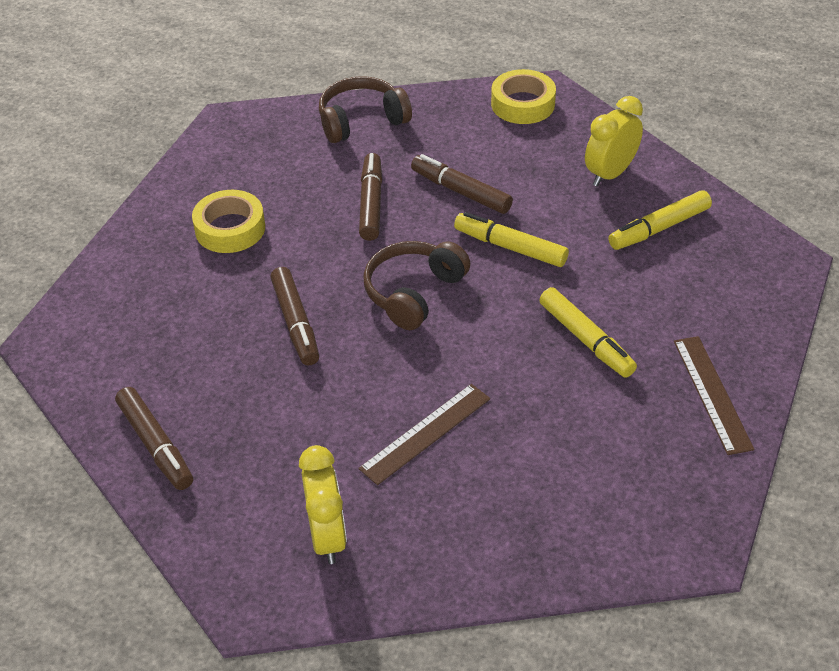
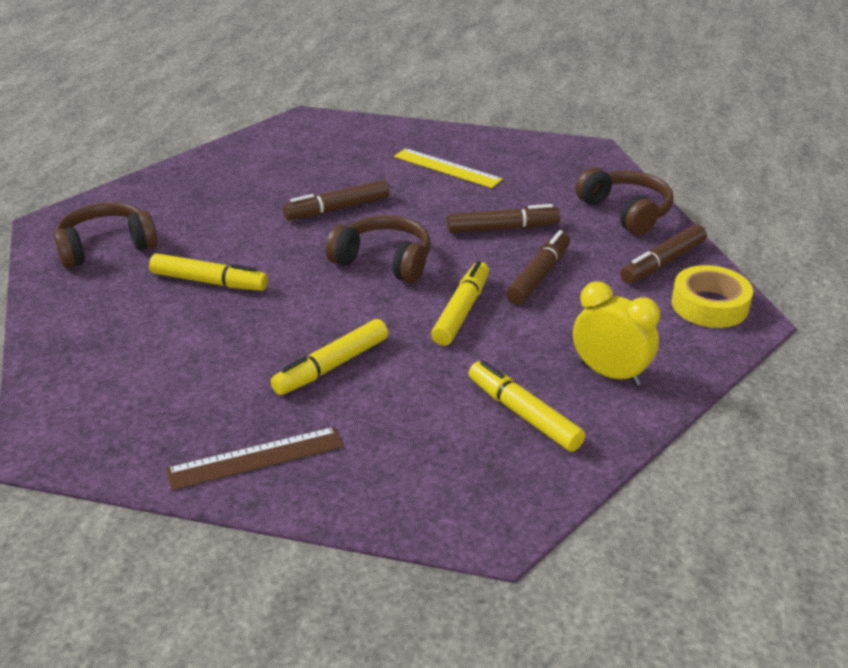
camera: 80 degrees right, 10 degrees down
brown marker [115,387,193,490] -> brown marker moved to [620,224,707,284]
yellow tape [192,190,265,253] -> yellow ruler [394,148,503,188]
yellow clock [299,445,347,564] -> brown headphones [54,202,158,268]
brown ruler [358,384,490,485] -> yellow marker [149,253,268,291]

